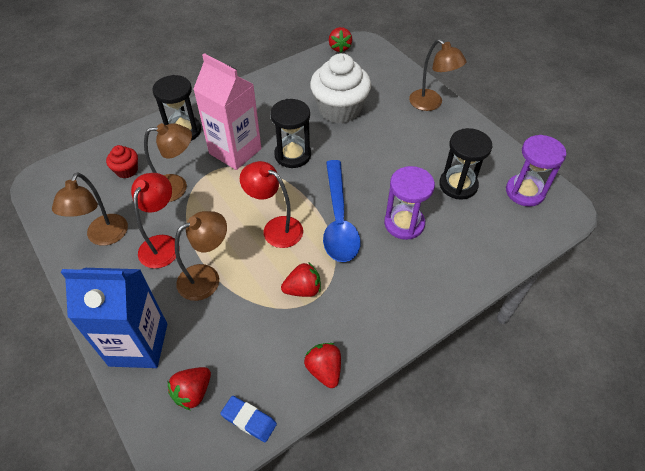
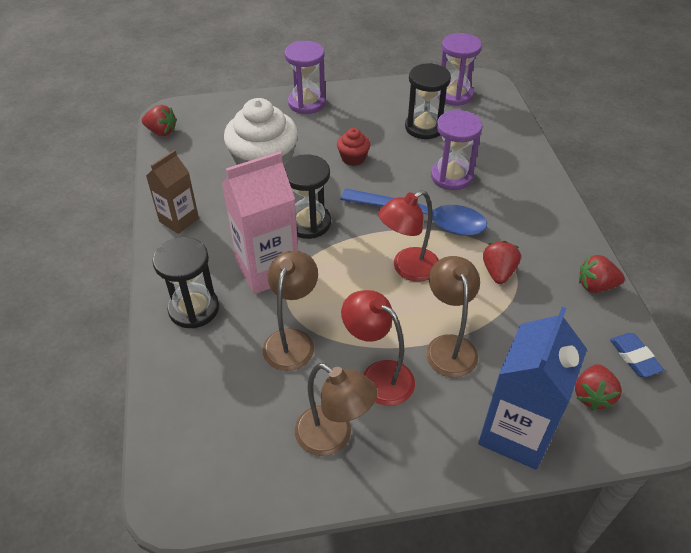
camera: 65 degrees left, 5 degrees down
red cupcake [106,145,138,179] -> red cupcake moved to [337,128,370,166]
red strawberry [168,367,211,410] -> red strawberry turned 45 degrees clockwise [575,364,622,411]
blue eraser [220,396,277,442] -> blue eraser turned 75 degrees counterclockwise [610,333,664,377]
brown lamp [409,39,467,111] -> purple hourglass [285,41,326,114]
none -> brown carton [146,150,199,234]

